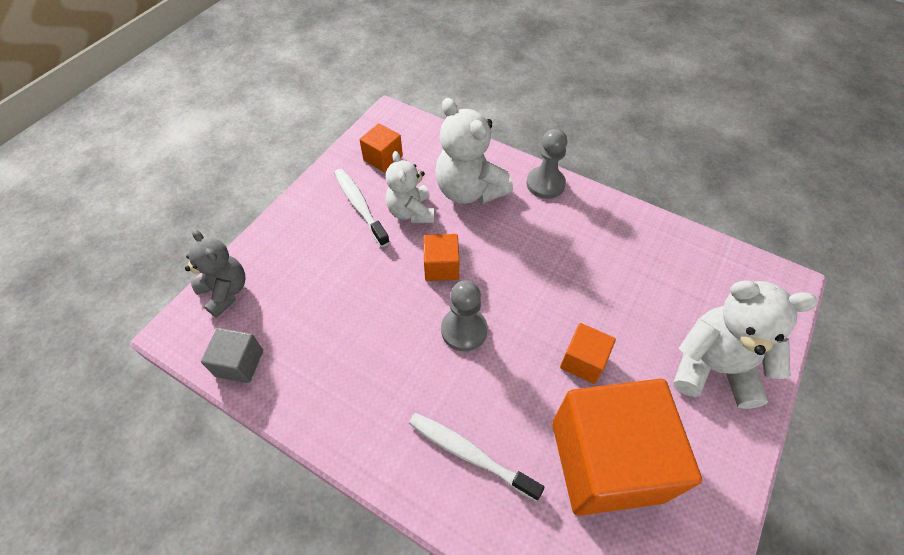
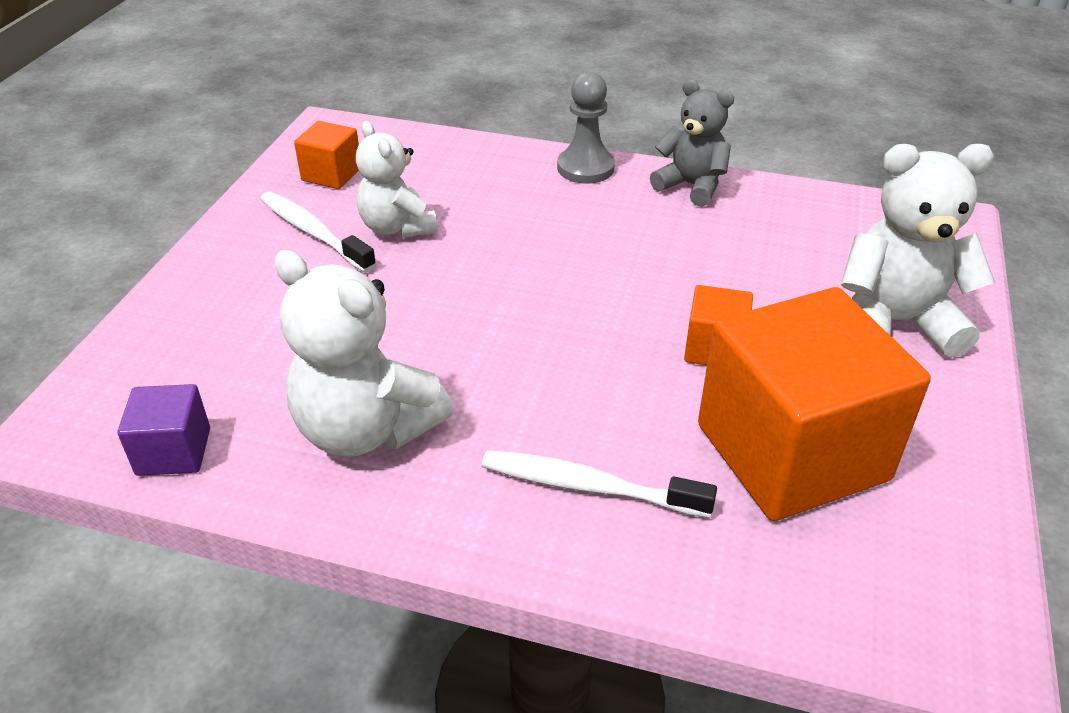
camera: 15 degrees left, 15 degrees down
grey teddy bear [185,229,245,318] -> grey teddy bear moved to [650,79,734,207]
grey cube [201,328,263,383] -> purple cube [117,384,210,476]
orange cube [423,234,459,281] -> none
white teddy bear [435,98,513,204] -> white teddy bear moved to [274,250,453,457]
grey pawn [441,281,487,351] -> none

